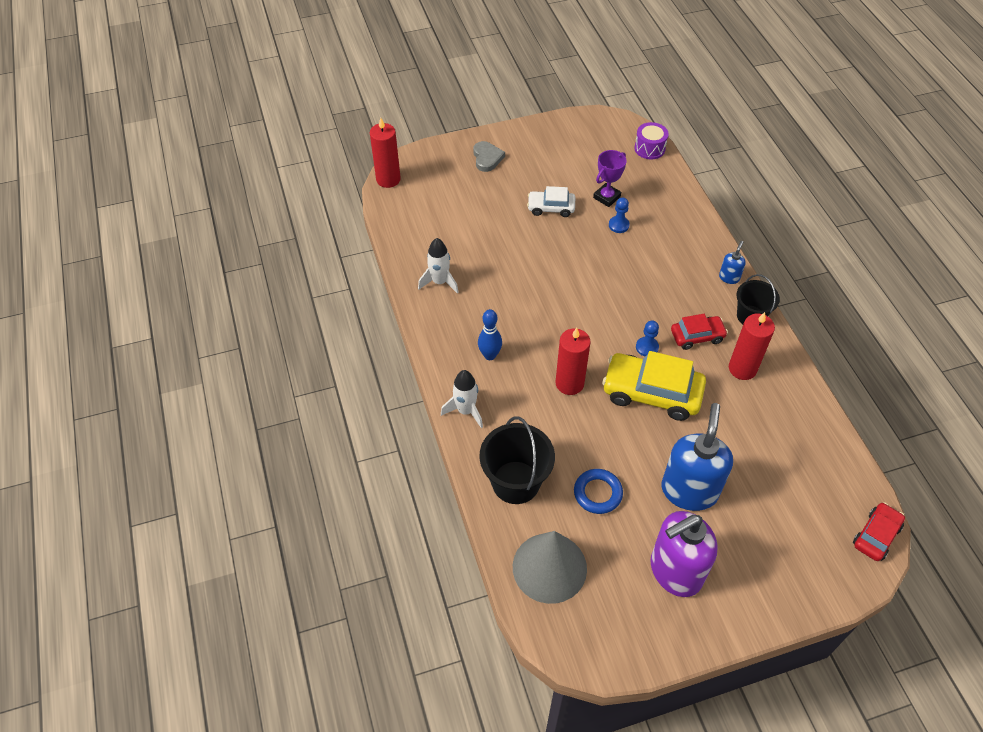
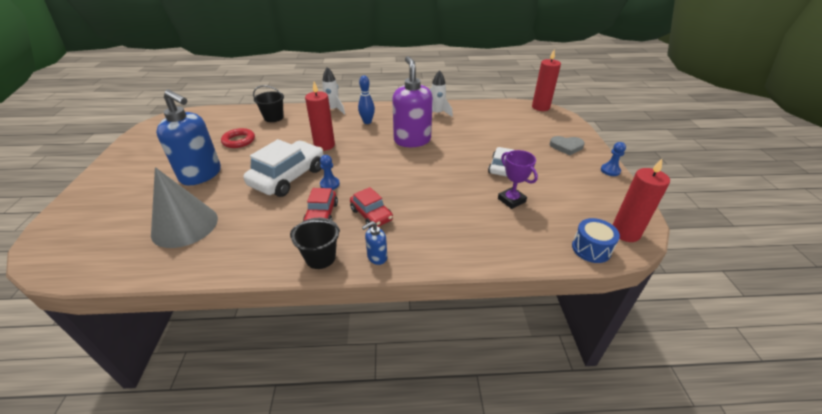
camera: 105 degrees right, 15 degrees down
black bucket [480,417,555,504] -> black bucket [253,85,284,122], size x0.65
grey cone [513,531,587,604] -> grey cone moved to [151,167,218,248]
blue ring [574,469,623,514] -> red ring [221,128,255,148]
yellow car [602,351,706,421] -> white car [244,139,324,197]
blue pawn [609,197,630,233] -> blue pawn moved to [601,142,626,176]
purple drum [634,122,669,159] -> blue drum [572,218,620,263]
purple soap dispenser [650,511,718,597] -> purple soap dispenser moved to [392,56,433,147]
blue soap dispenser [719,241,746,284] -> blue soap dispenser turned 105 degrees clockwise [362,221,387,265]
red candle [729,312,775,380] -> red candle moved to [613,159,670,242]
red car [853,503,905,561] -> red car moved to [350,187,393,228]

